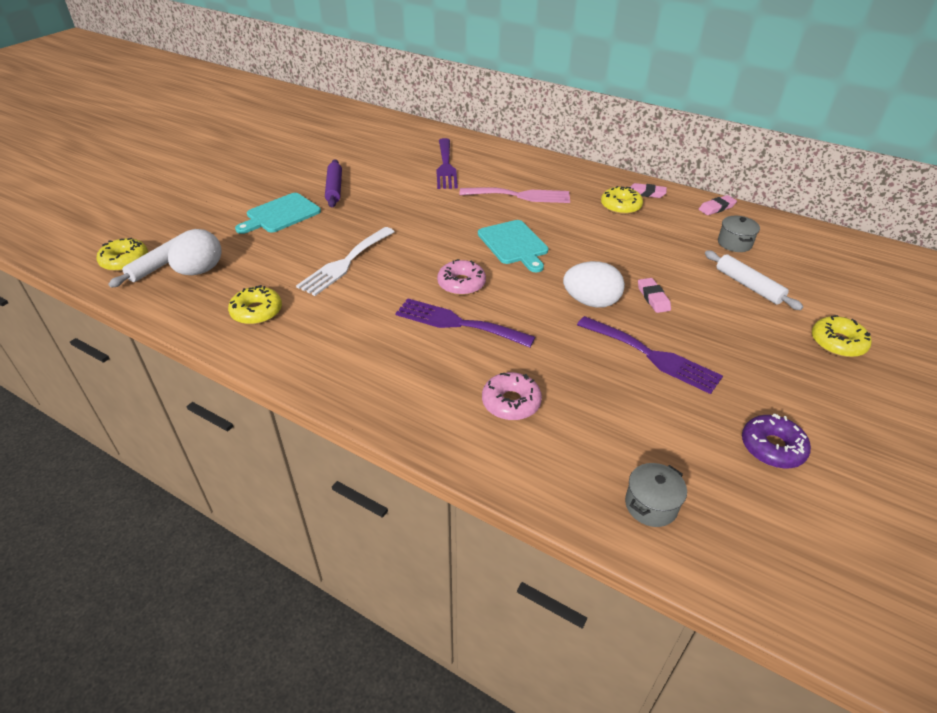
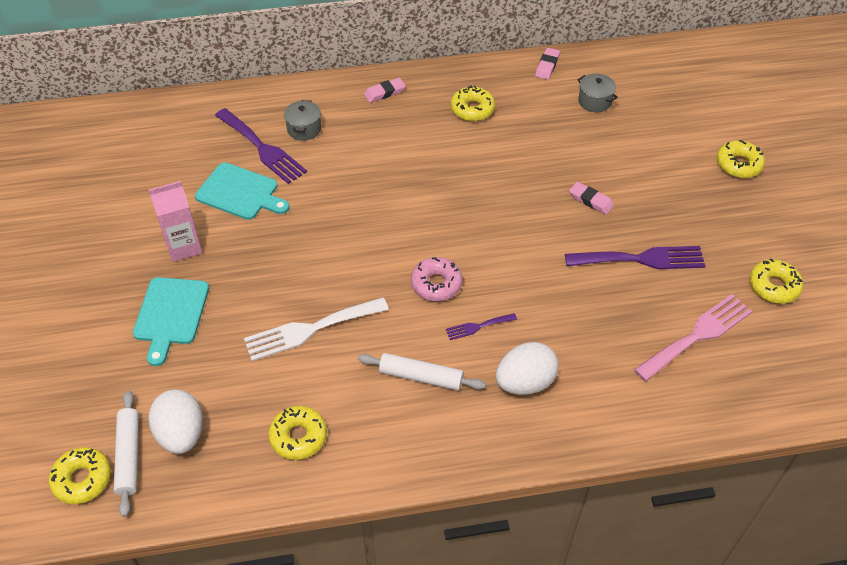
camera: 40 degrees left, 10 degrees up
white fork [296,227,395,296] -> white fork turned 75 degrees clockwise [244,297,389,361]
purple rolling pin [325,160,342,207] -> pink carton [149,181,203,262]
purple fork [395,298,535,347] -> purple fork [446,313,517,340], size x0.50
pink fork [460,187,570,203] -> pink fork moved to [634,294,752,382]
turquoise cutting board [478,220,548,272] -> turquoise cutting board moved to [195,162,290,220]
pink donut [482,372,542,420] -> none
white egg [563,261,625,308] -> white egg moved to [496,342,559,395]
grey pot [625,463,687,527] -> grey pot moved to [284,100,321,141]
pink eraser [630,183,667,198] -> pink eraser moved to [364,78,405,103]
white rolling pin [705,250,803,310] -> white rolling pin moved to [358,353,486,390]
purple donut [742,414,811,468] -> yellow donut [749,259,803,304]

